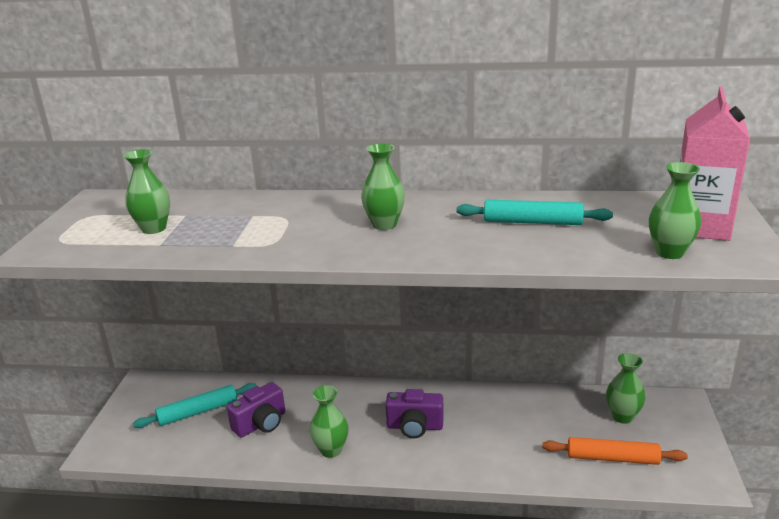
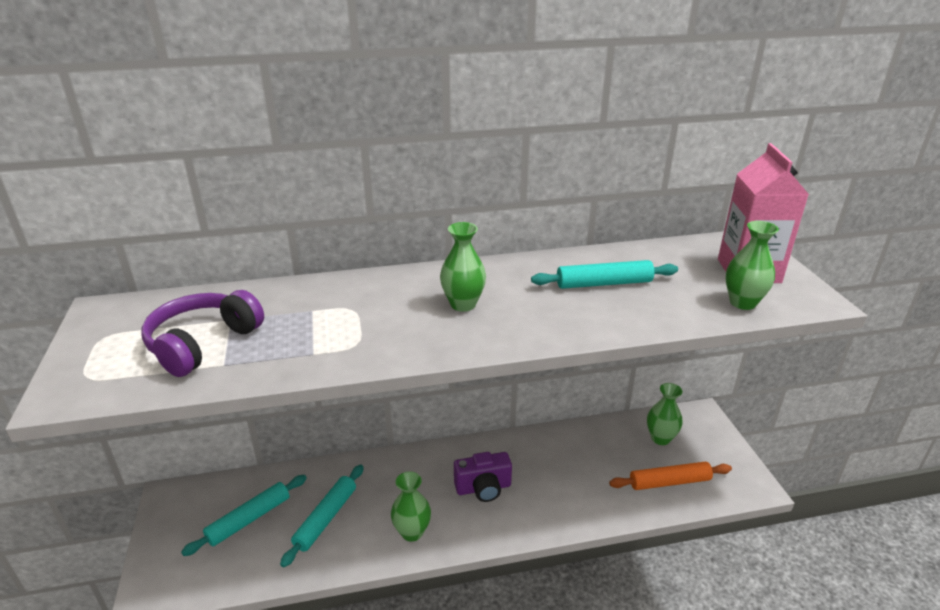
camera: 20 degrees left, 5 degrees up
green vase [124,149,170,234] -> purple headphones [141,290,264,377]
purple camera [227,382,285,438] -> turquoise rolling pin [280,465,364,567]

